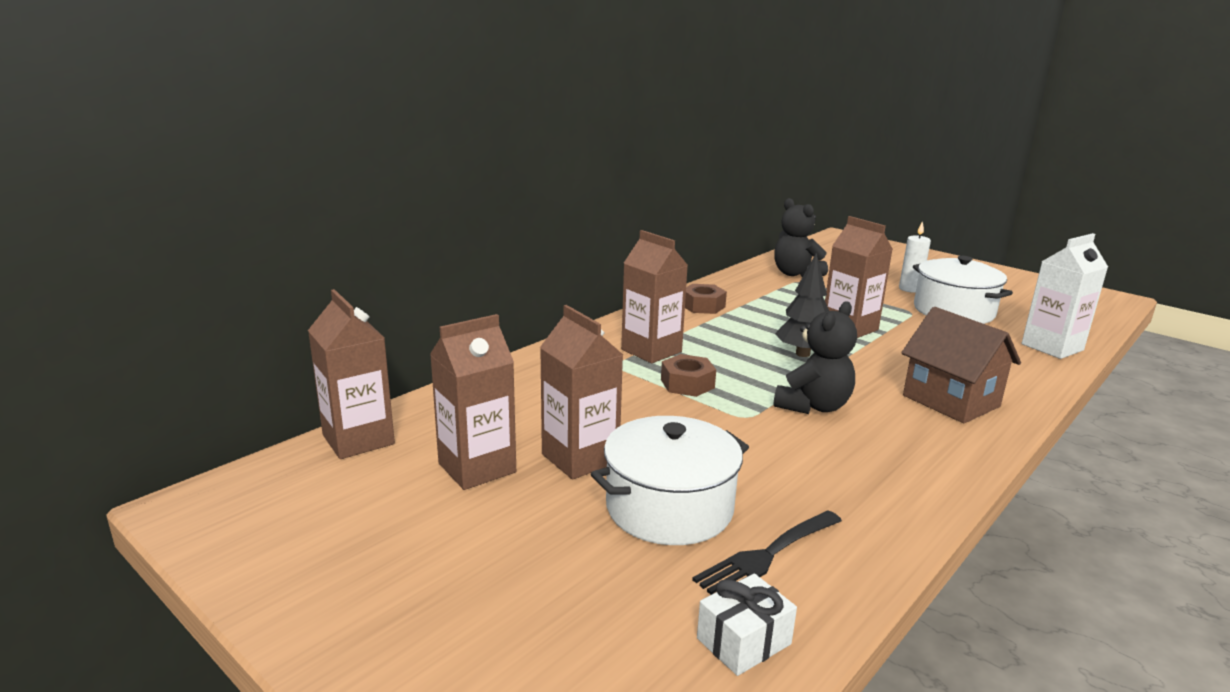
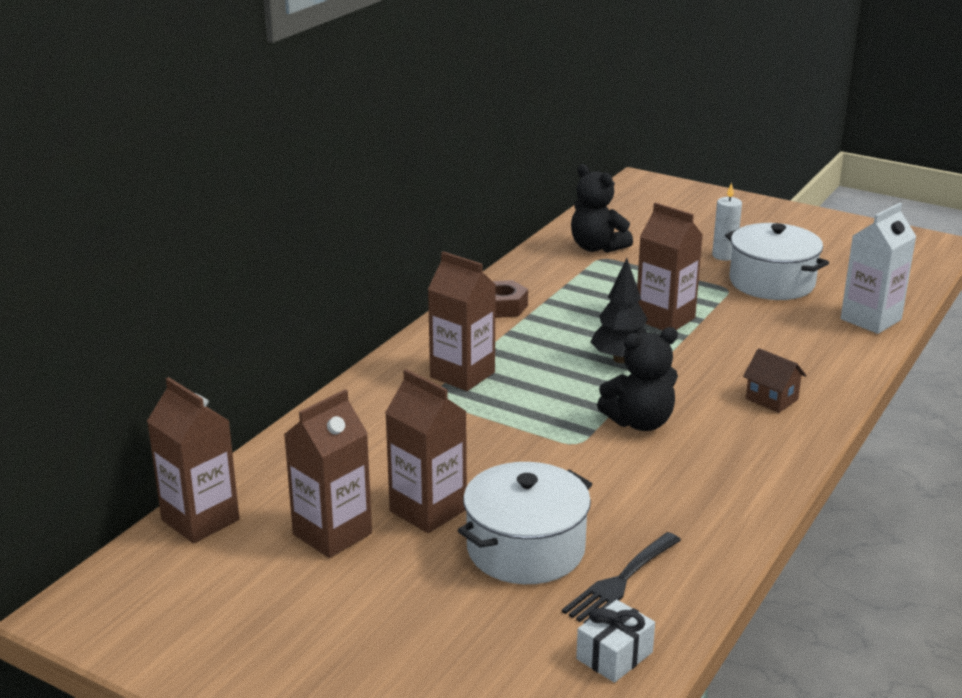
camera: 10 degrees left, 5 degrees up
brown nut [661,354,716,397] -> none
black teddy bear [773,301,857,414] -> black teddy bear turned 45 degrees clockwise [597,327,678,431]
brown house [901,307,1021,423] -> brown house [743,348,806,413], size x0.56

